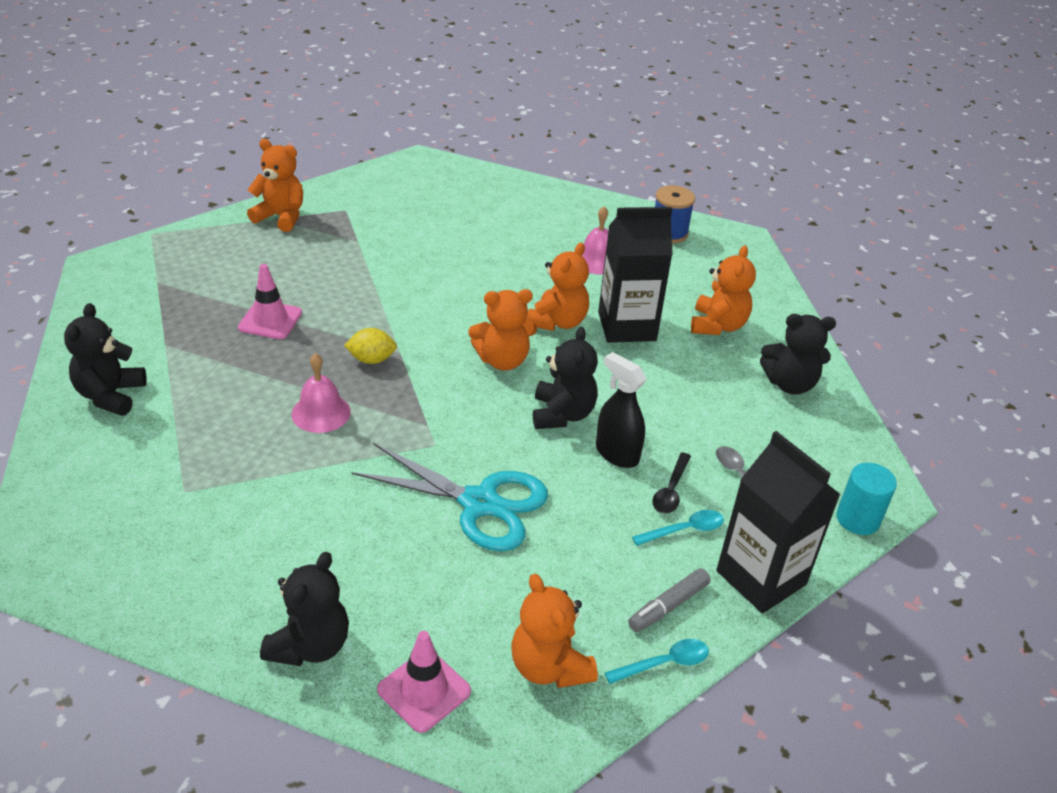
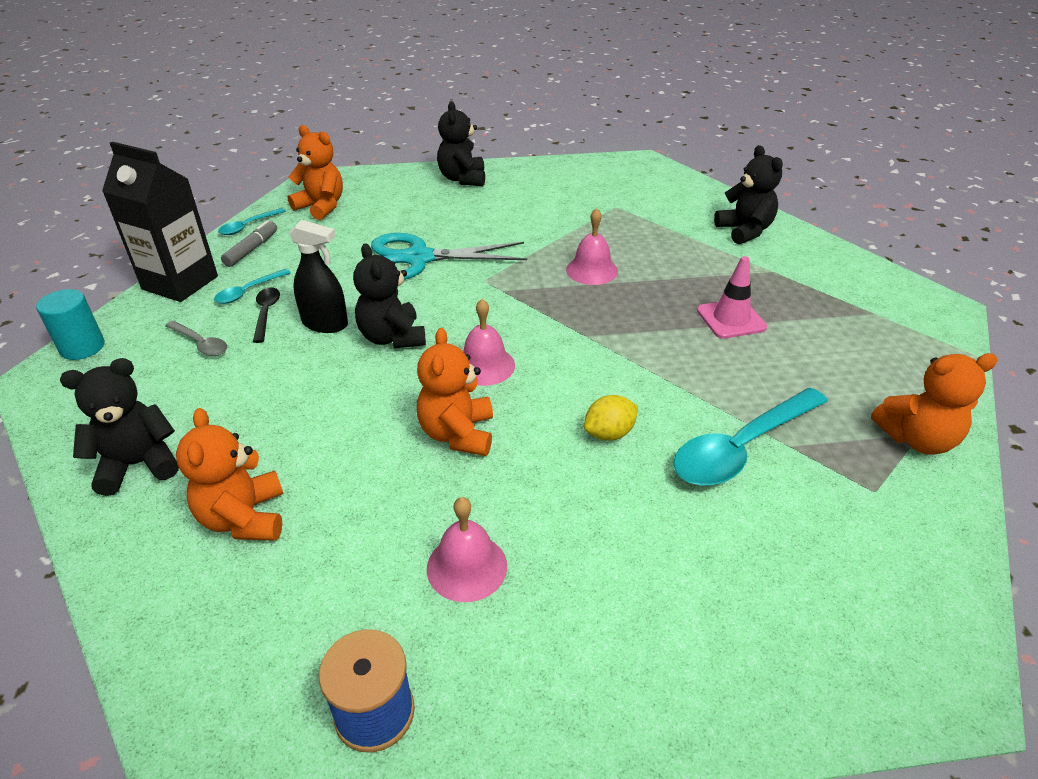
camera: 155 degrees right, 0 degrees up
yellow lemon [344,328,397,364] -> yellow lemon moved to [584,395,638,441]
pink traffic cone [377,631,471,733] -> none
orange teddy bear [468,289,537,371] -> pink bell [463,299,515,386]
black carton [598,207,673,343] -> none
none -> turquoise spoon [673,388,828,486]

